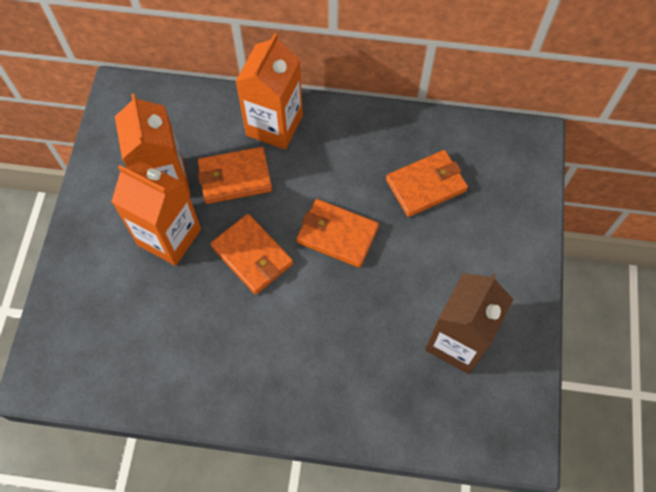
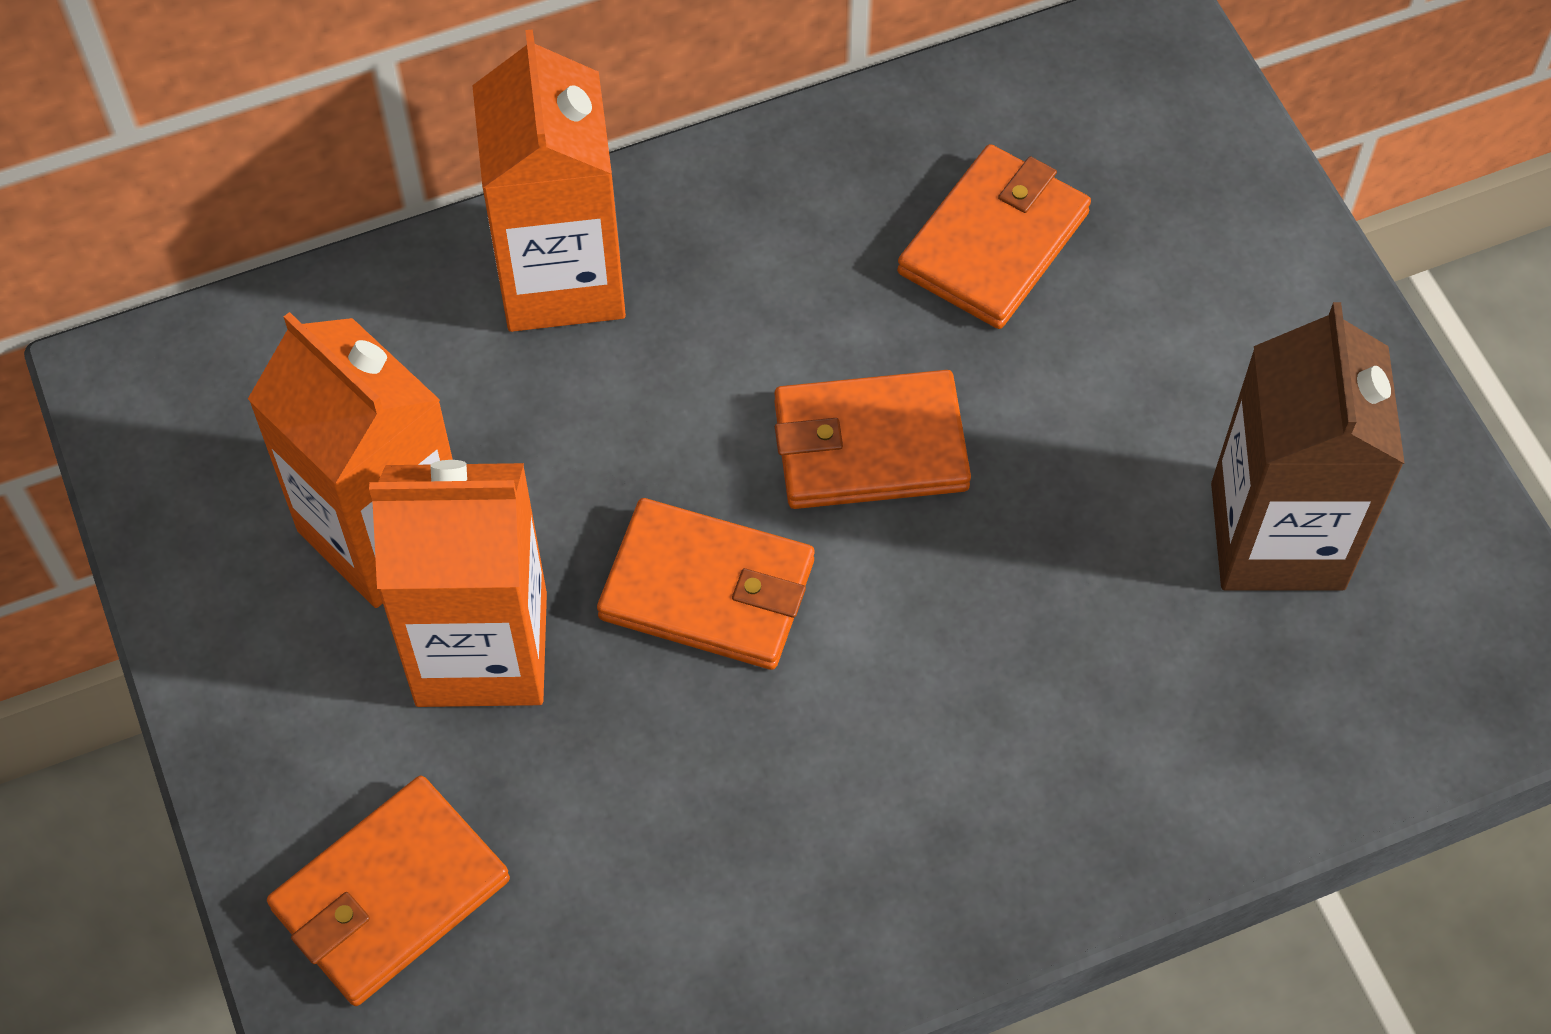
camera: 30 degrees left, 5 degrees down
orange wallet [198,147,272,204] -> orange wallet moved to [267,776,510,1006]

